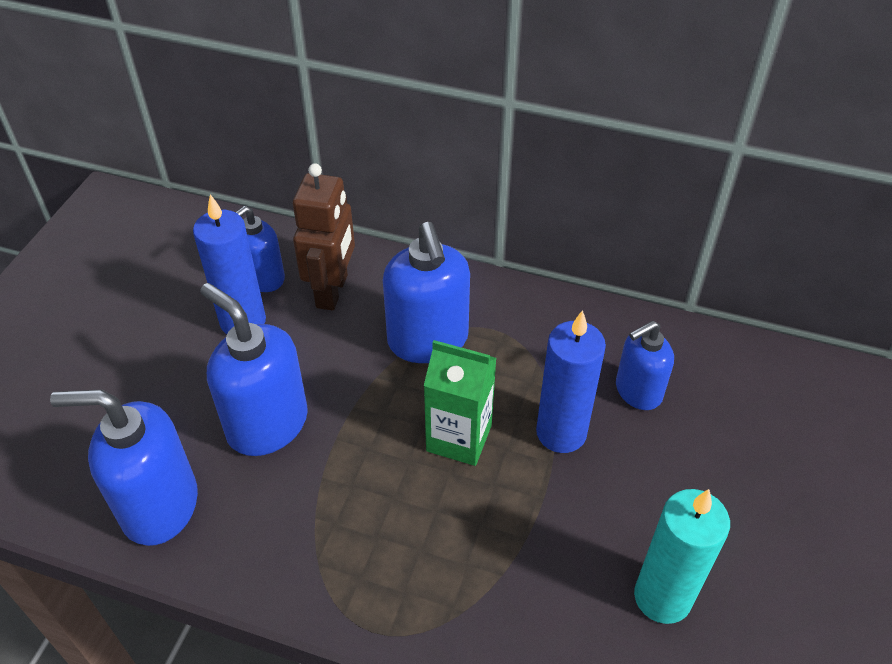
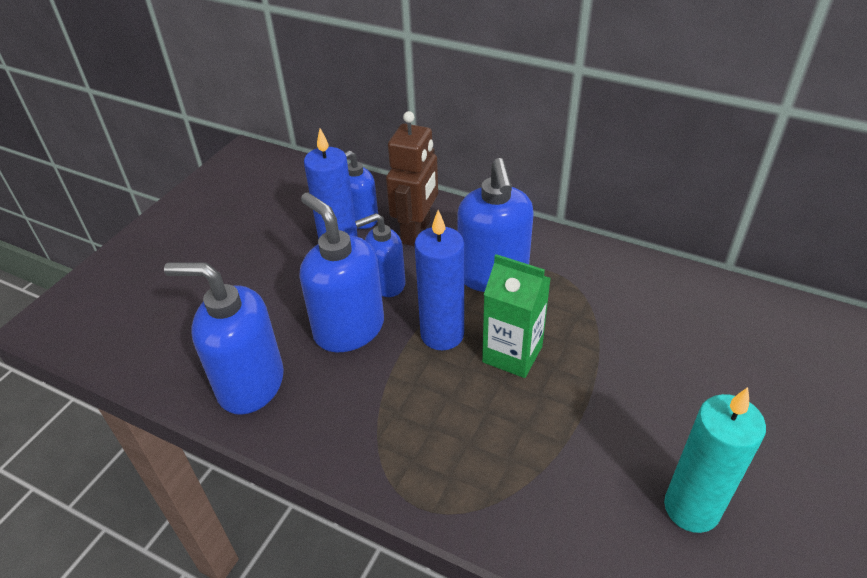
camera: 10 degrees right, 5 degrees down
blue candle [536,310,606,453] -> blue candle moved to [415,210,464,350]
blue soap dispenser [616,321,674,410] -> blue soap dispenser moved to [355,213,406,297]

